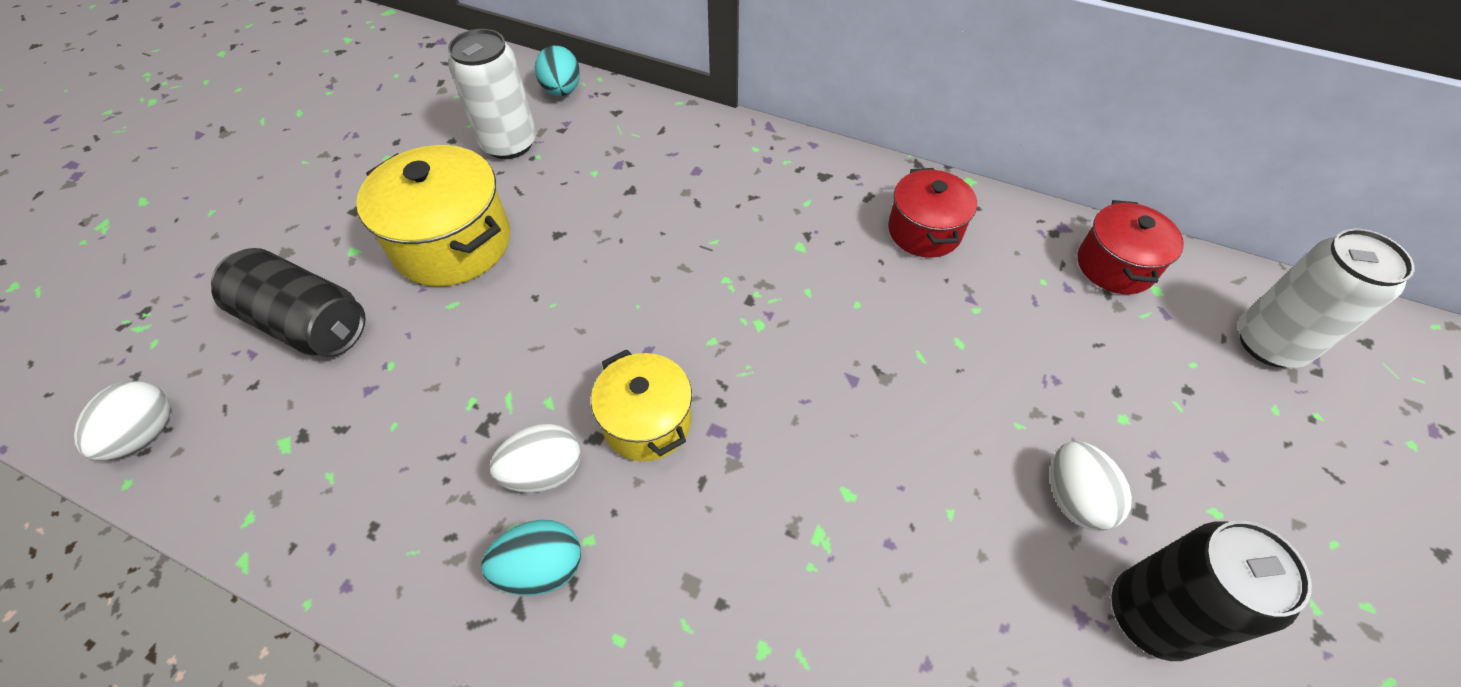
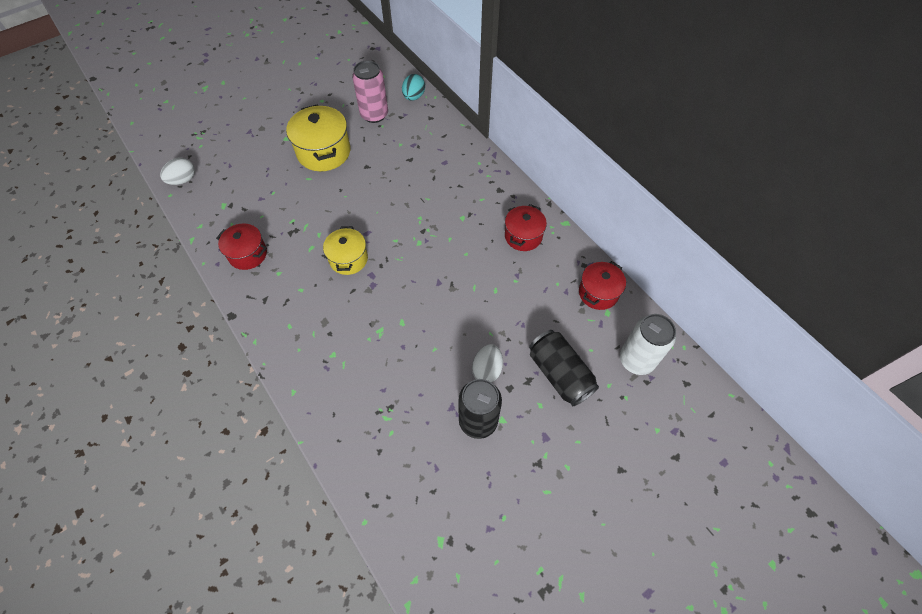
camera: 30 degrees right, 5 degrees up
black can [211,248,366,357] -> black can moved to [529,330,599,406]
white can [448,29,536,159] -> pink can [352,60,388,123]
turquoise egg [481,520,581,595] -> none
white egg [490,424,581,493] -> none
none -> red pot [216,224,267,270]

